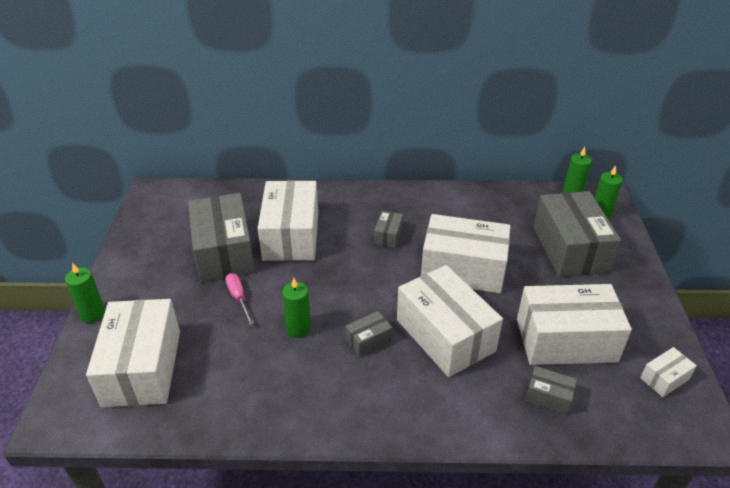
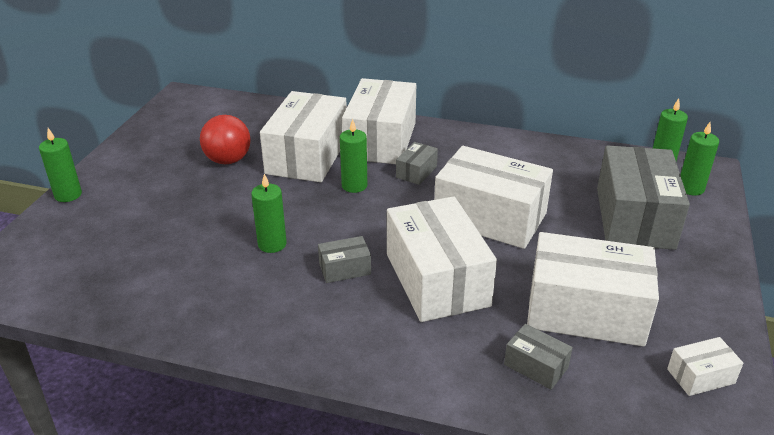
camera: 15 degrees right, 5 degrees down
white box [86,299,180,408] -> white box moved to [342,78,416,164]
grey box [188,193,255,282] -> red ball [200,115,251,164]
pink screwdriver [225,273,254,325] -> none
none -> green candle [340,119,367,193]

